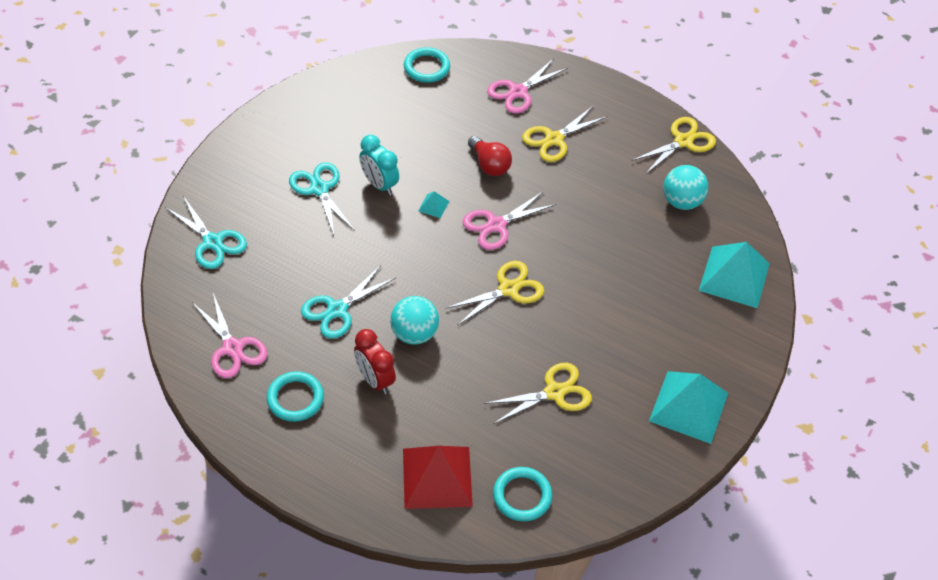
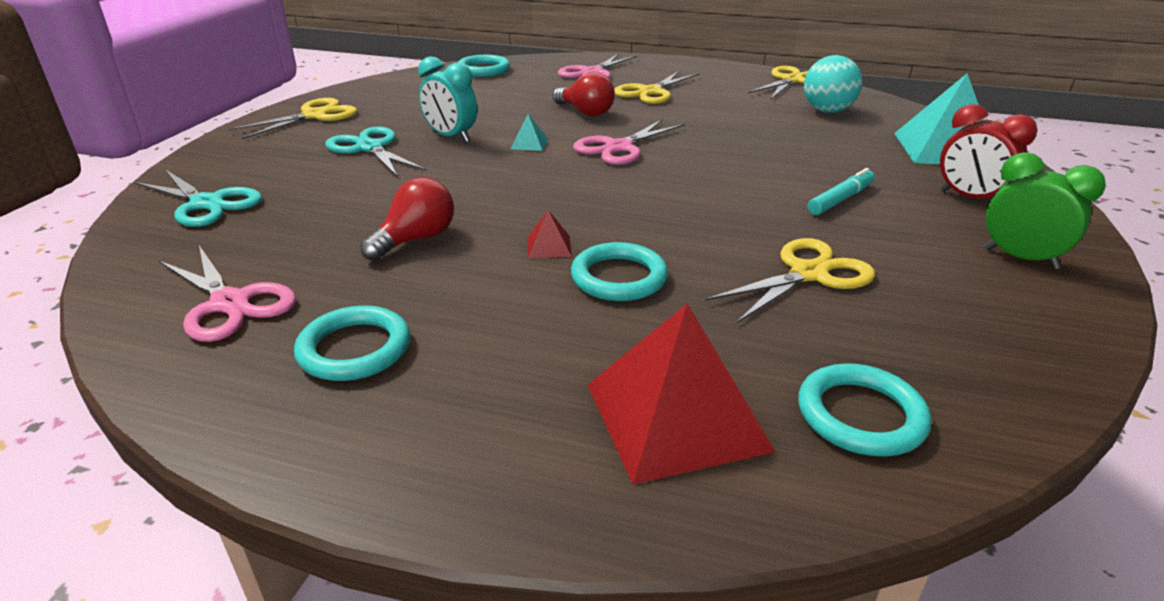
camera: 10 degrees left, 20 degrees down
turquoise scissors [301,265,395,339] -> red light bulb [360,177,454,261]
red clock [354,329,396,395] -> red clock moved to [940,104,1038,199]
turquoise ball [390,296,439,345] -> red pyramid [528,210,572,258]
yellow scissors [445,261,544,326] -> yellow scissors moved to [229,98,357,139]
turquoise pyramid [649,371,728,444] -> green clock [984,152,1106,269]
none -> turquoise ring [571,242,668,301]
none -> turquoise marker [808,168,875,215]

